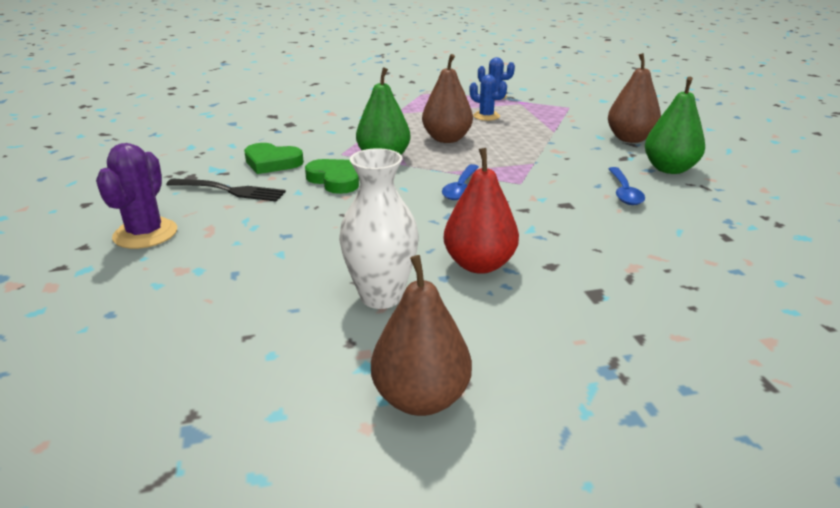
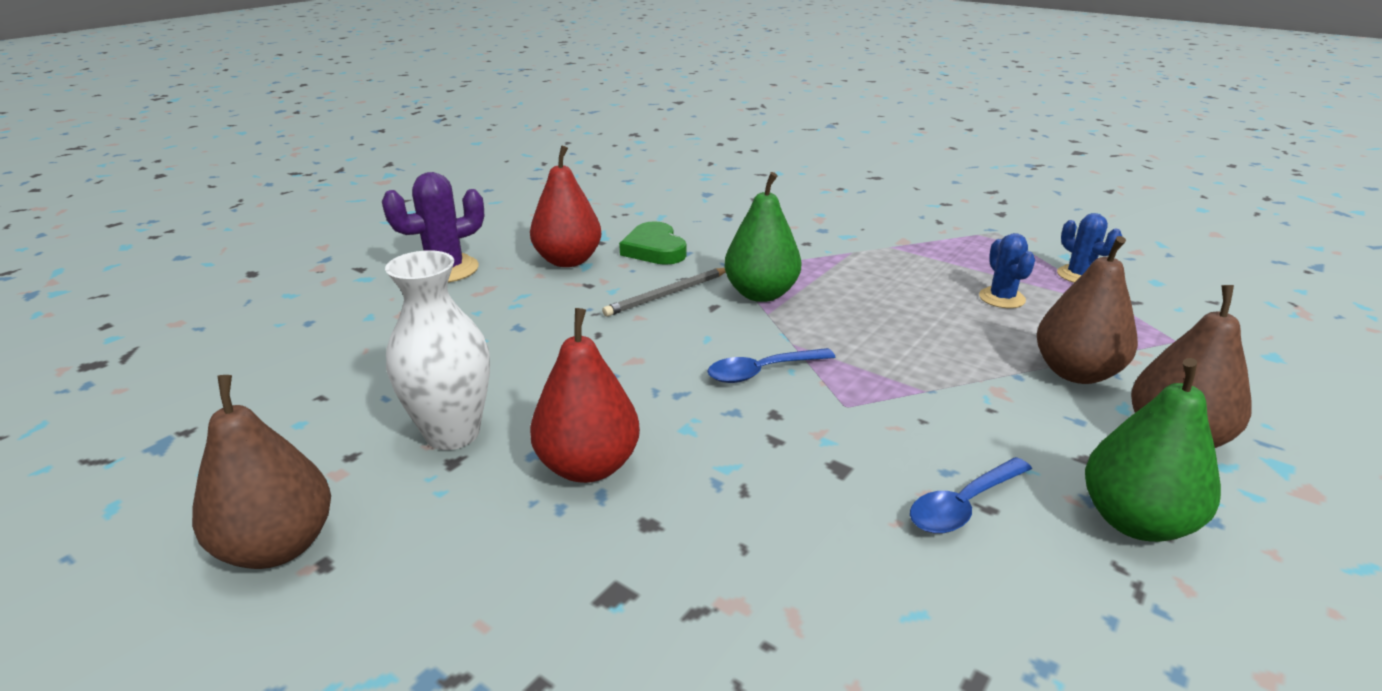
camera: 50 degrees right, 0 degrees up
black fork [166,179,286,201] -> red pear [530,145,601,267]
green heart [305,159,359,194] -> grey pencil [602,268,726,317]
brown pear [422,54,473,143] -> brown pear moved to [1037,236,1138,384]

